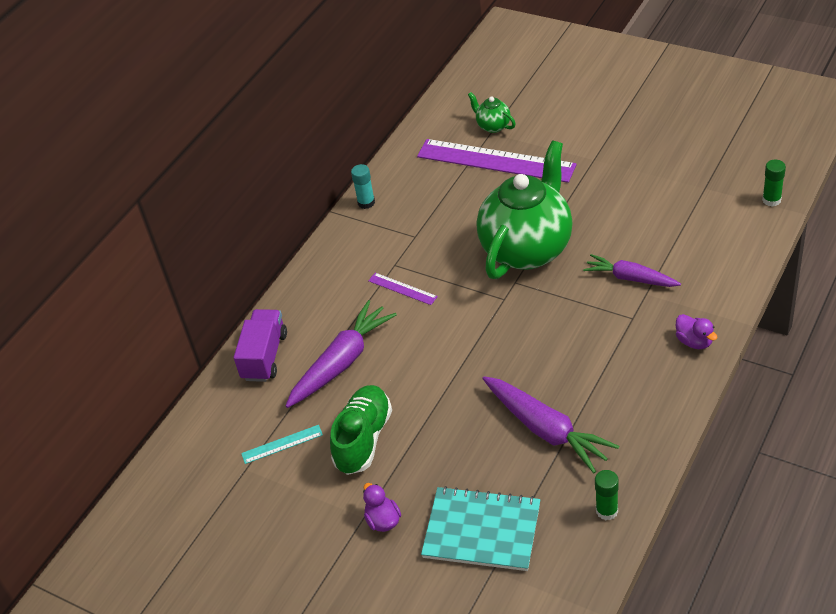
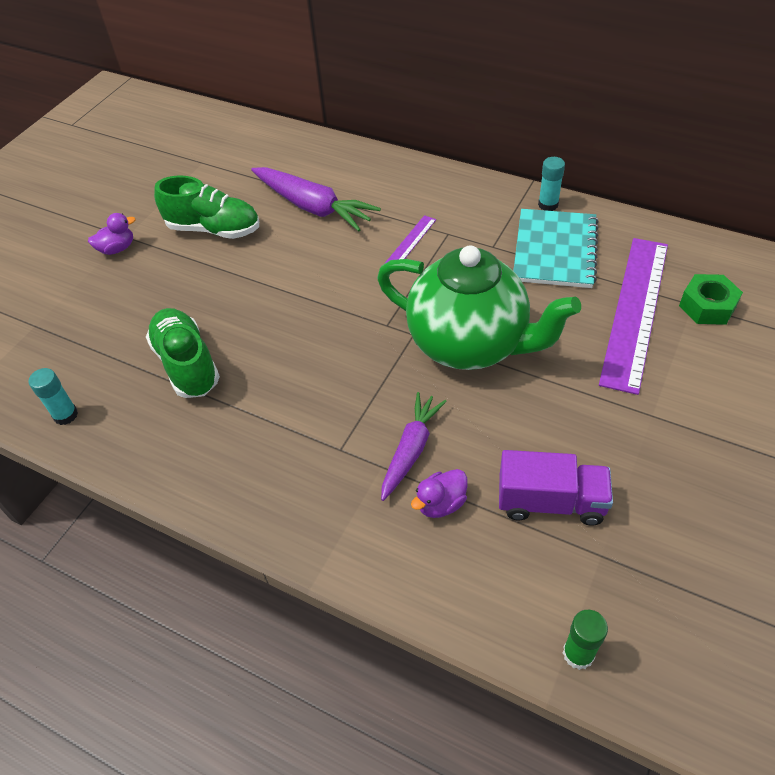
camera: 85 degrees right, 5 degrees up
purple truck [234,309,287,382] -> purple truck moved to [499,450,613,525]
turquoise ruler [241,425,323,464] -> none
turquoise notebook [421,486,541,571] -> turquoise notebook moved to [513,209,598,288]
green teapot [468,92,516,133] -> green nut [679,274,743,325]
purple carrot [482,376,619,473] -> green shoe [146,308,220,398]
green glue stick [595,470,619,520] -> turquoise glue stick [29,368,78,425]
purple duck [676,314,718,349] -> purple duck moved to [411,469,468,518]

